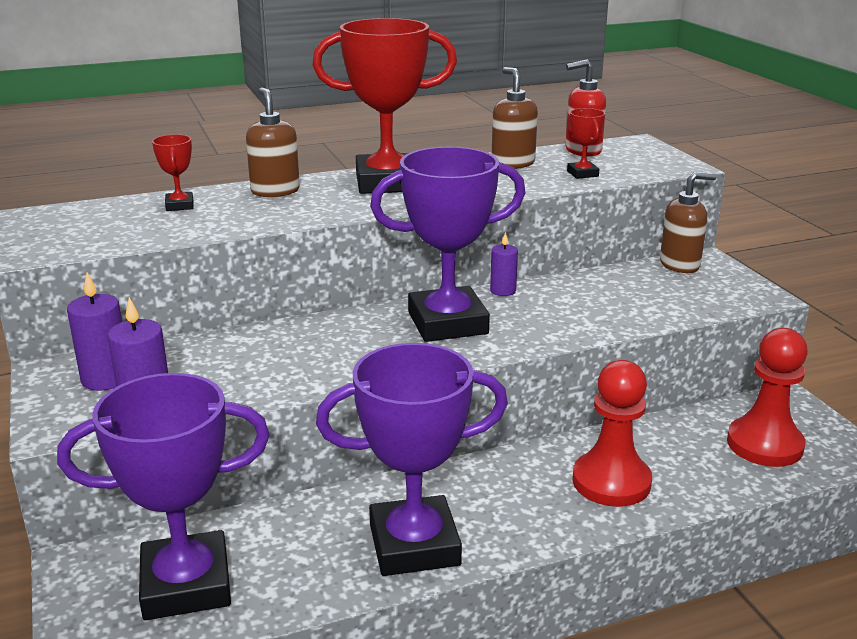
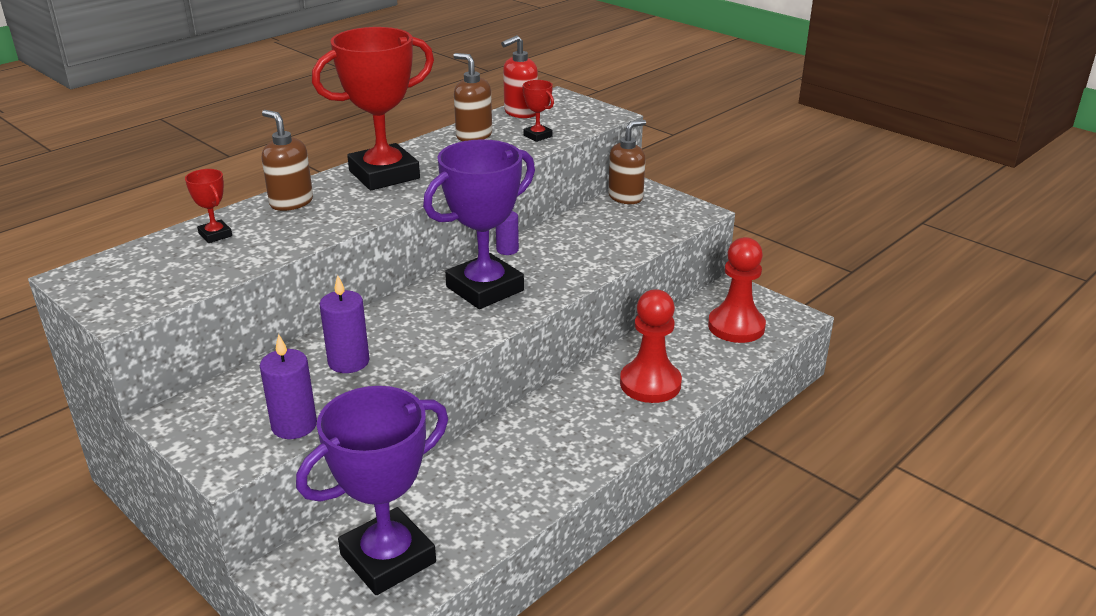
camera: 25 degrees left, 5 degrees up
purple candle [67,272,122,391] -> purple candle moved to [320,275,370,373]
purple trophy [316,343,508,576] -> none

